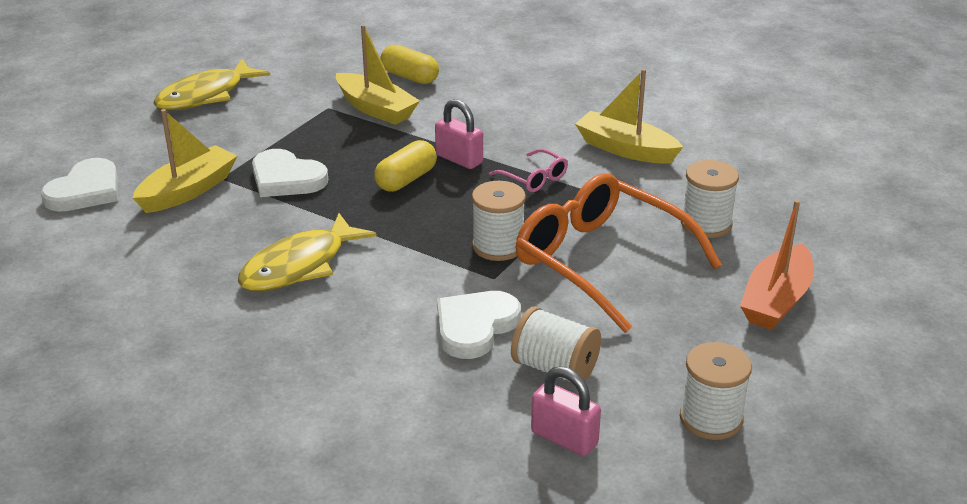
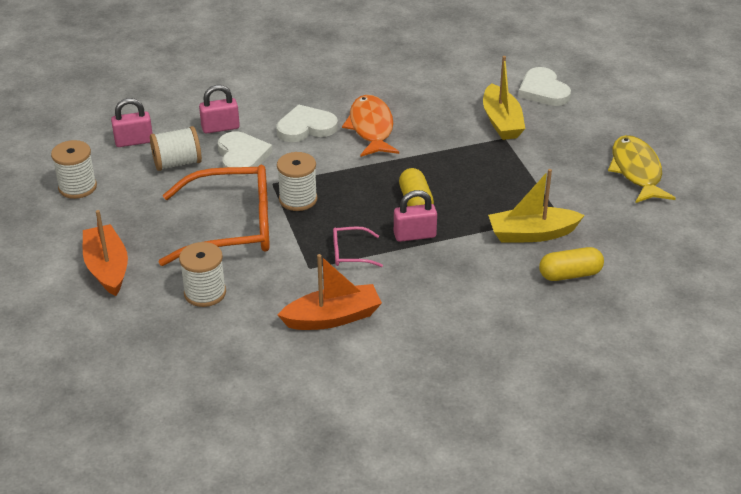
camera: 130 degrees right, 5 degrees up
yellow fish [238,213,377,292] -> orange fish [342,95,399,157]
white heart [252,149,328,197] -> white heart moved to [276,105,338,142]
yellow boat [575,69,683,164] -> orange boat [278,254,382,330]
none -> pink padlock [199,85,240,134]

